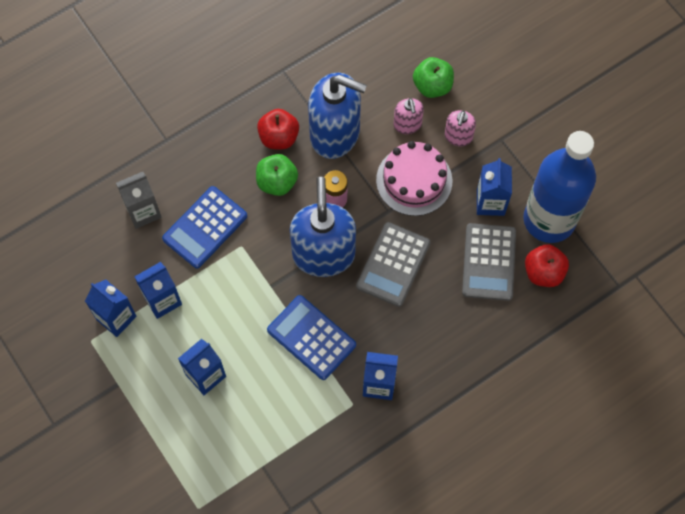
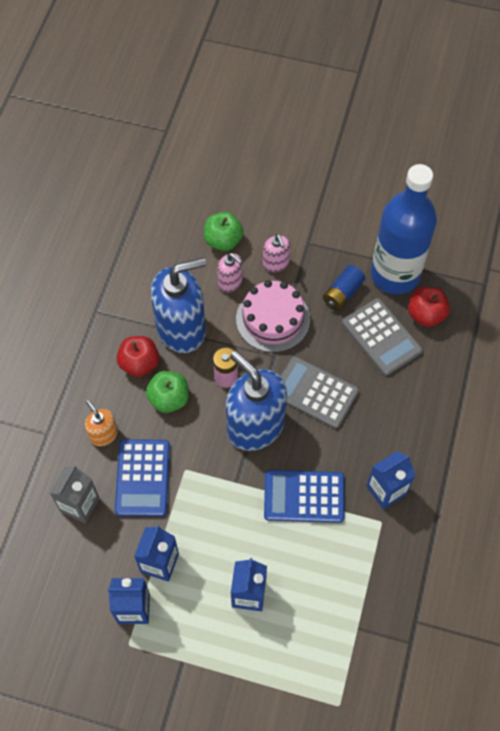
camera: 40 degrees left, 5 degrees down
grey calculator [356,222,430,307] -> grey calculator turned 135 degrees clockwise [281,356,359,429]
blue carton [477,158,512,216] -> blue battery [323,265,365,311]
none -> orange soap dispenser [85,400,118,446]

